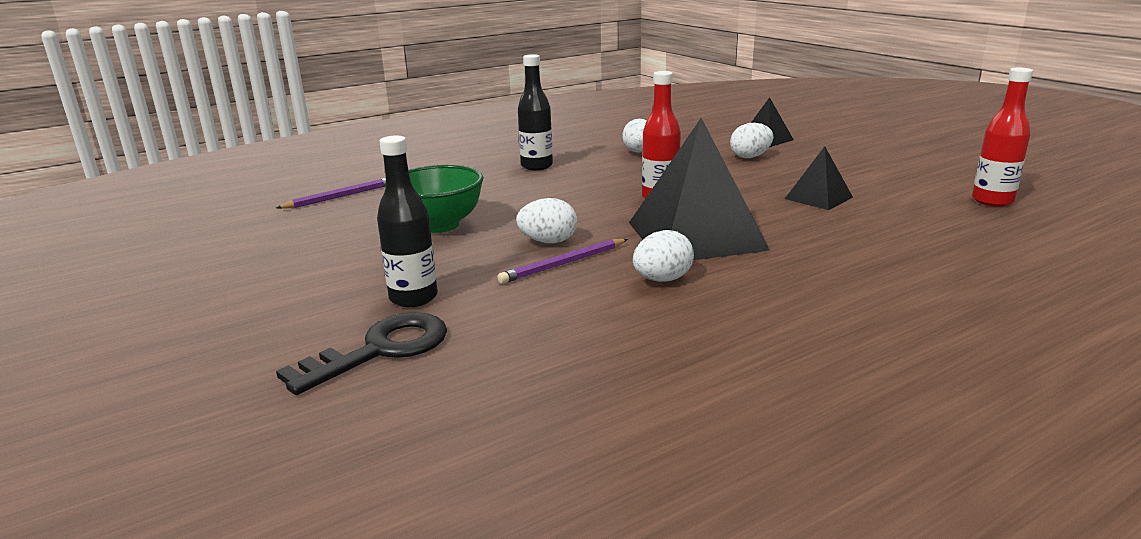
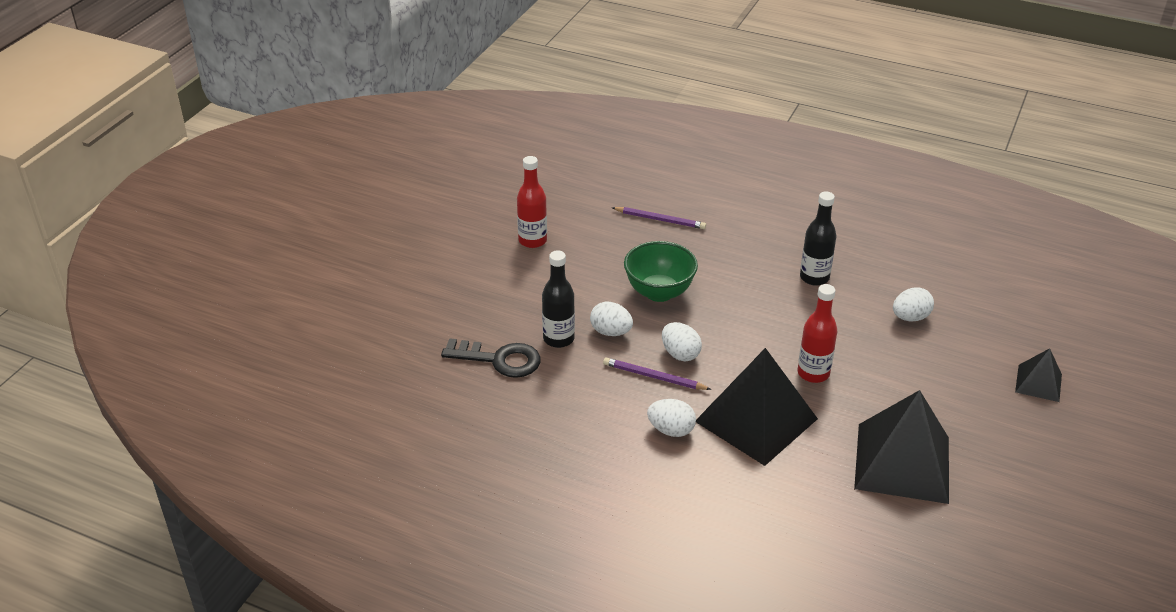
camera: 55 degrees right, 15 degrees up
white egg [730,123,773,158] -> white egg moved to [590,302,633,336]
black pyramid [785,146,853,210] -> black pyramid [854,390,949,504], size x2.00
red bottle [972,68,1033,207] -> red bottle moved to [517,156,547,248]

